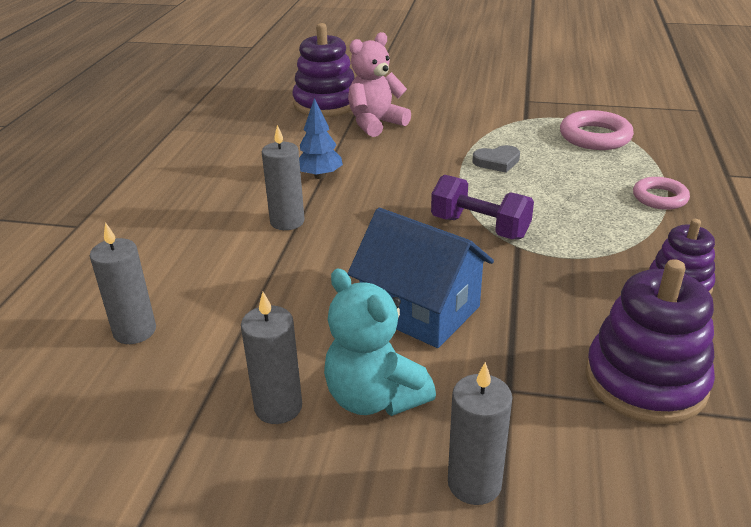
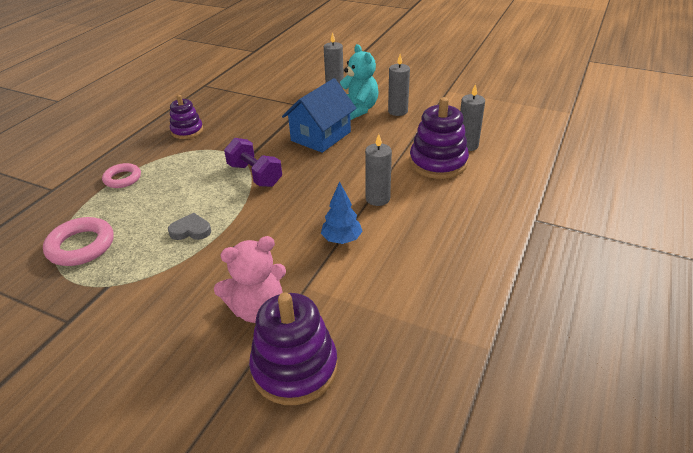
camera: 165 degrees left, 5 degrees up
blue house [348,208,494,348] -> blue house turned 75 degrees clockwise [282,78,356,153]
purple stacking toy [585,259,715,424] -> purple stacking toy moved to [410,97,469,179]

